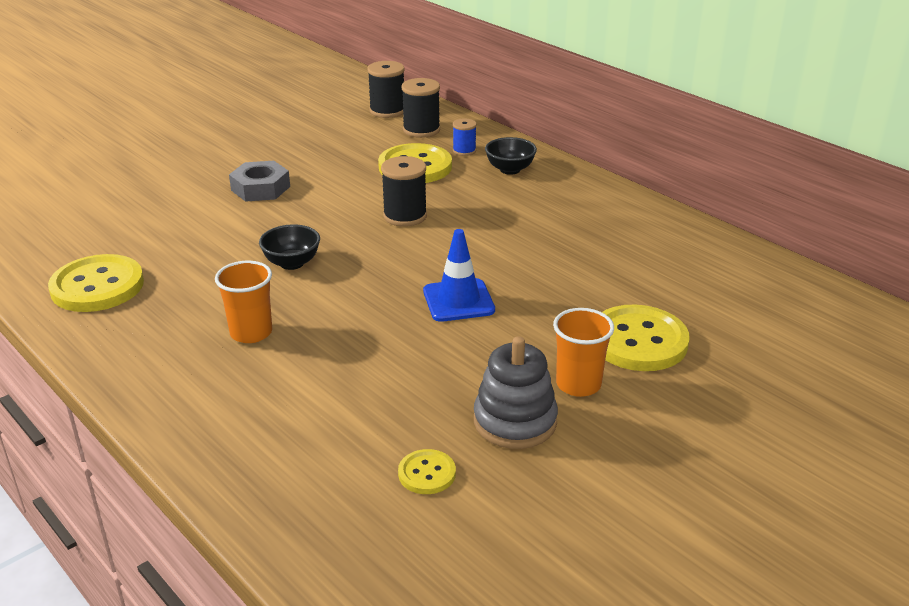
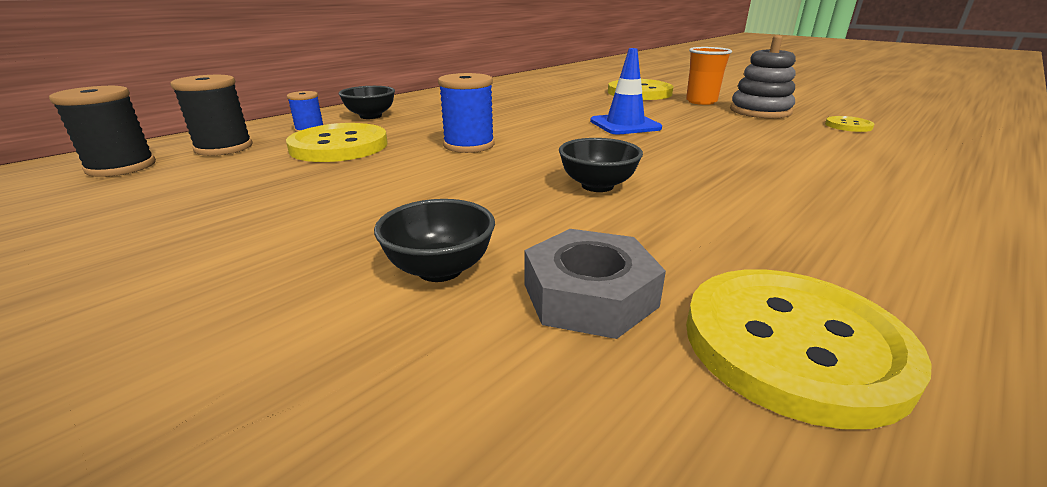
camera: 95 degrees left, 5 degrees down
orange cup [215,261,272,343] -> none
grey nut [229,161,290,202] -> grey nut moved to [524,229,666,339]
black spool [381,156,427,227] -> blue spool [438,73,495,153]
none -> black bowl [374,199,495,282]

